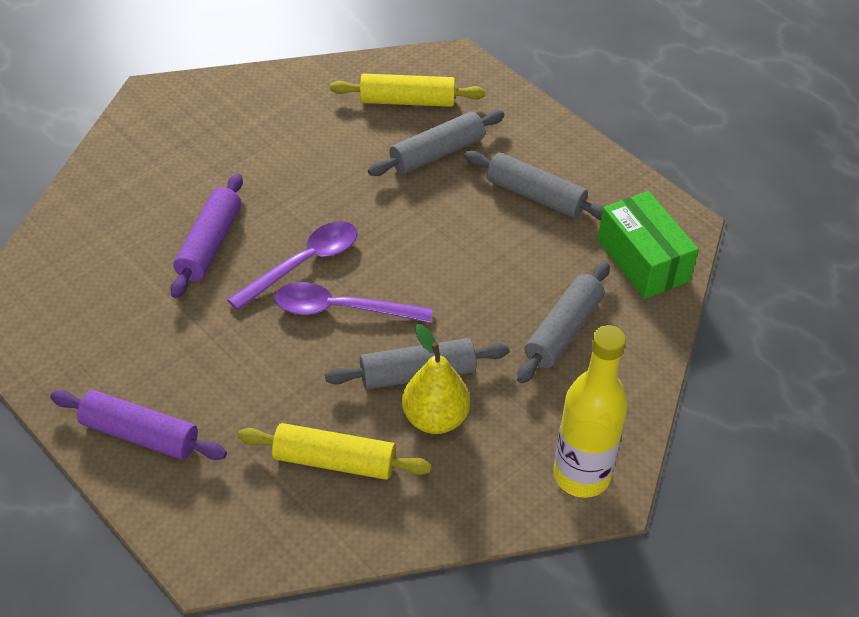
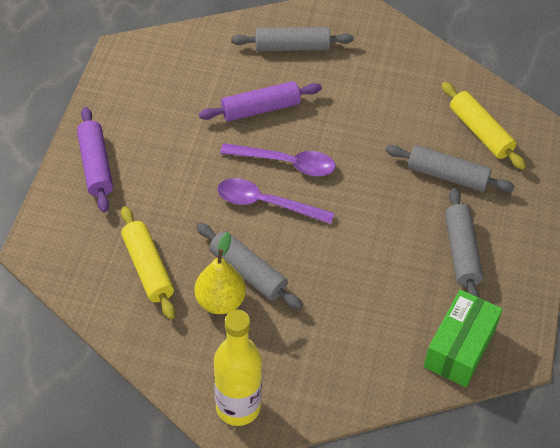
camera: 55 degrees right, 5 degrees up
purple spoon [274,282,433,323] -> purple spoon turned 45 degrees counterclockwise [217,178,334,224]
grey rolling pin [517,262,610,383] -> grey rolling pin moved to [231,27,354,51]

